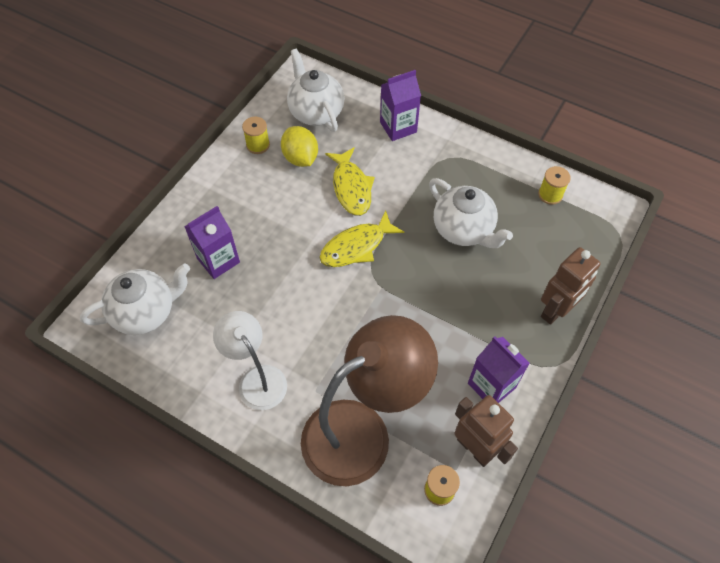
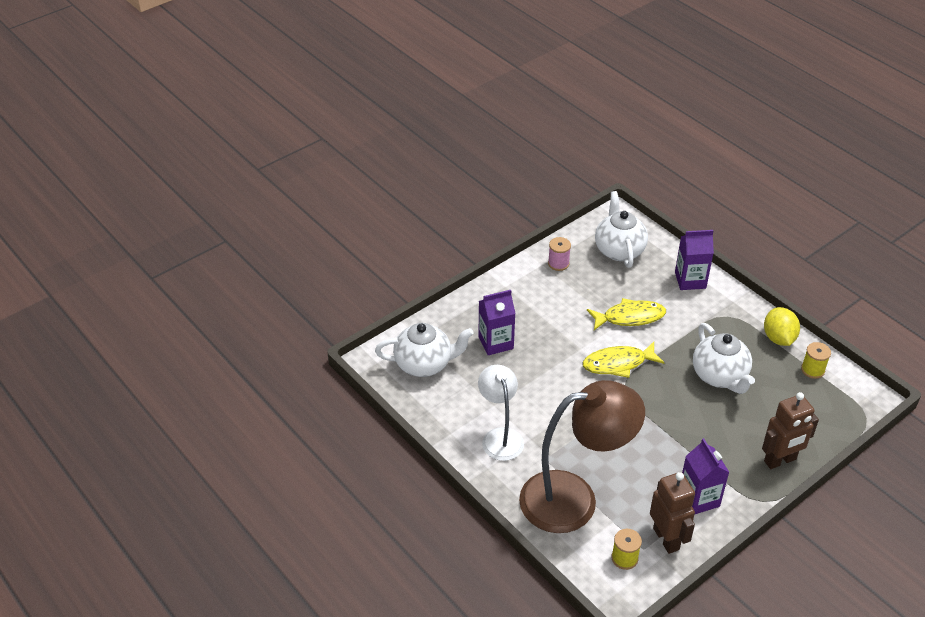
camera: 20 degrees right, 15 degrees down
yellow spool [242,117,270,154] -> pink spool [548,237,571,271]
yellow lemon [281,126,318,167] -> yellow lemon moved to [764,307,800,346]
yellow fish [325,147,375,216] -> yellow fish turned 105 degrees counterclockwise [587,298,666,330]

